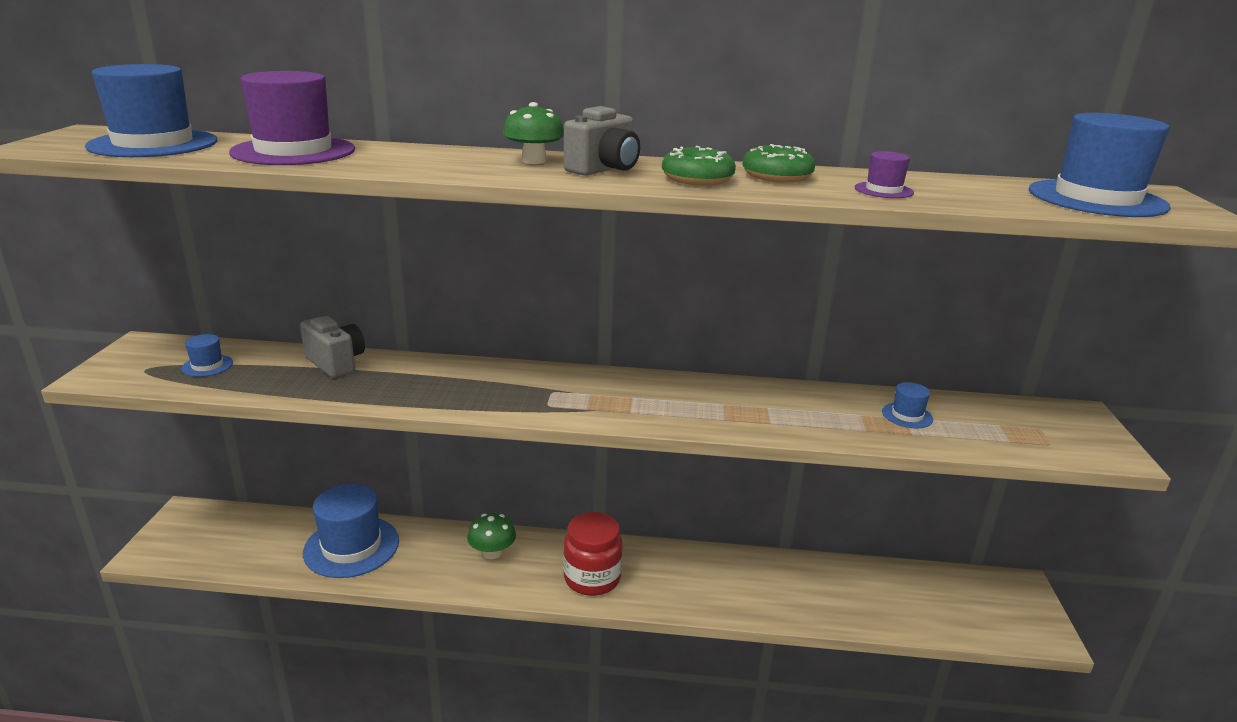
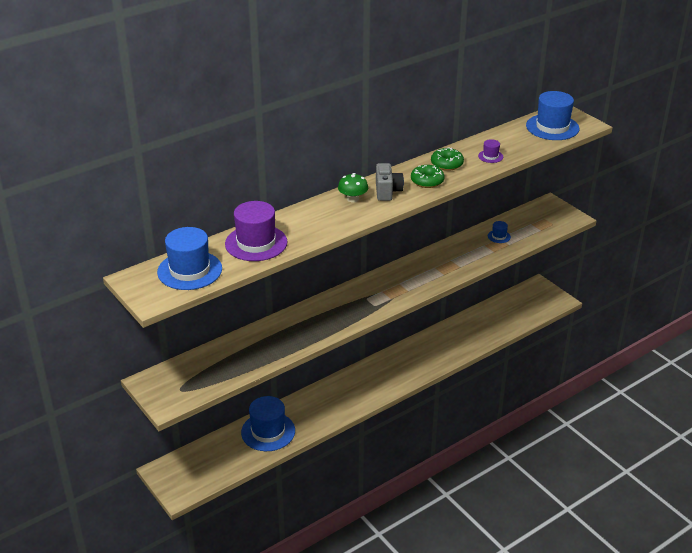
camera: 40 degrees left, 10 degrees up
blue hat [181,334,233,377] -> none
grey camera [300,316,365,378] -> none
green mushroom [467,513,516,559] -> none
red jar [563,512,623,596] -> none

